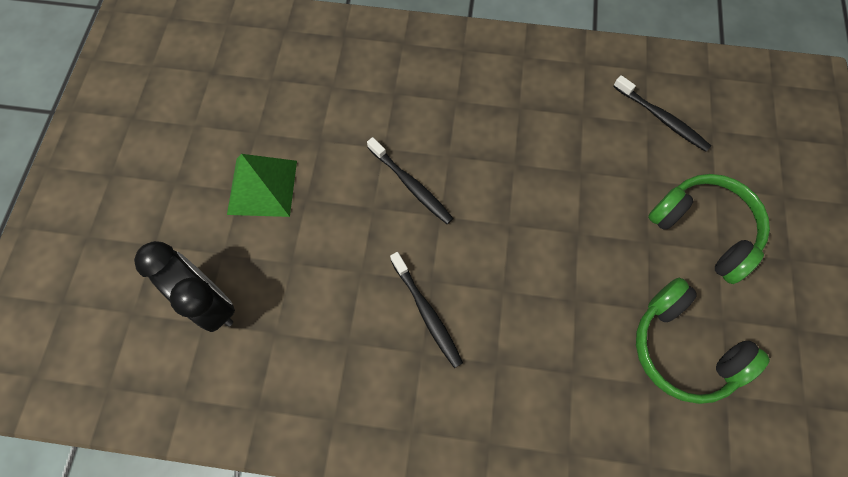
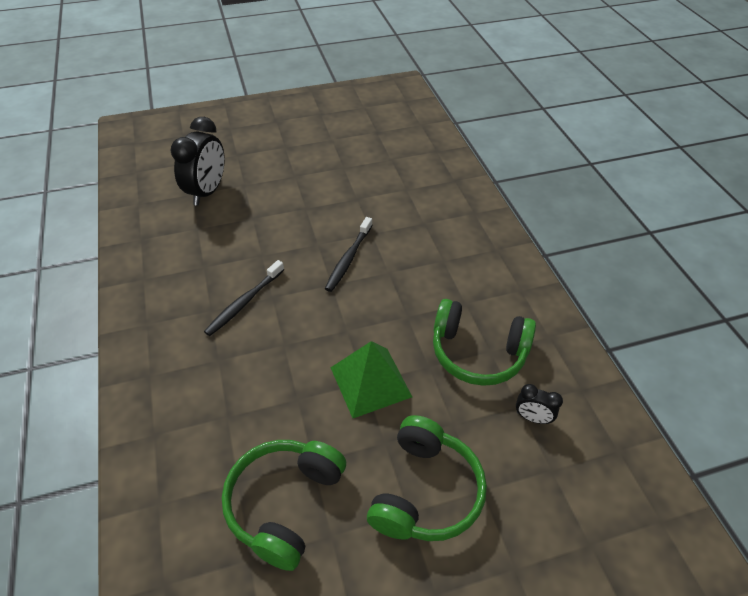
camera: 65 degrees right, 20 degrees down
green pyramid [227,154,297,217] -> green pyramid moved to [331,341,412,418]
black toothbrush [613,75,711,152] -> black clock [516,384,563,424]
none -> green headphones [433,299,536,386]

